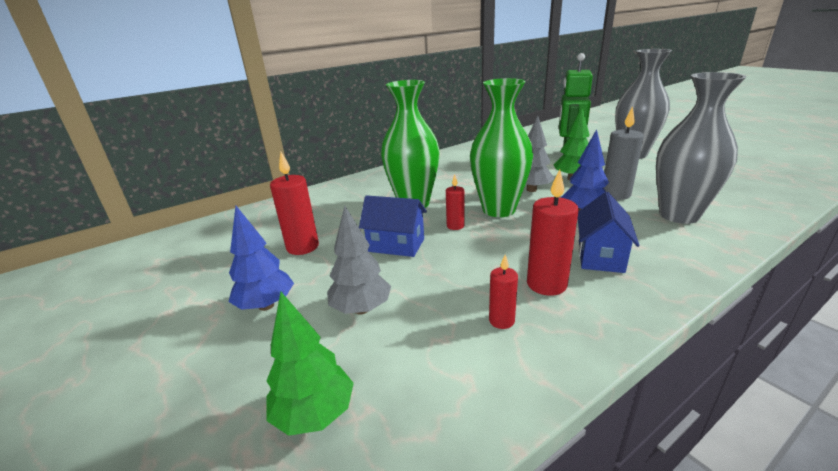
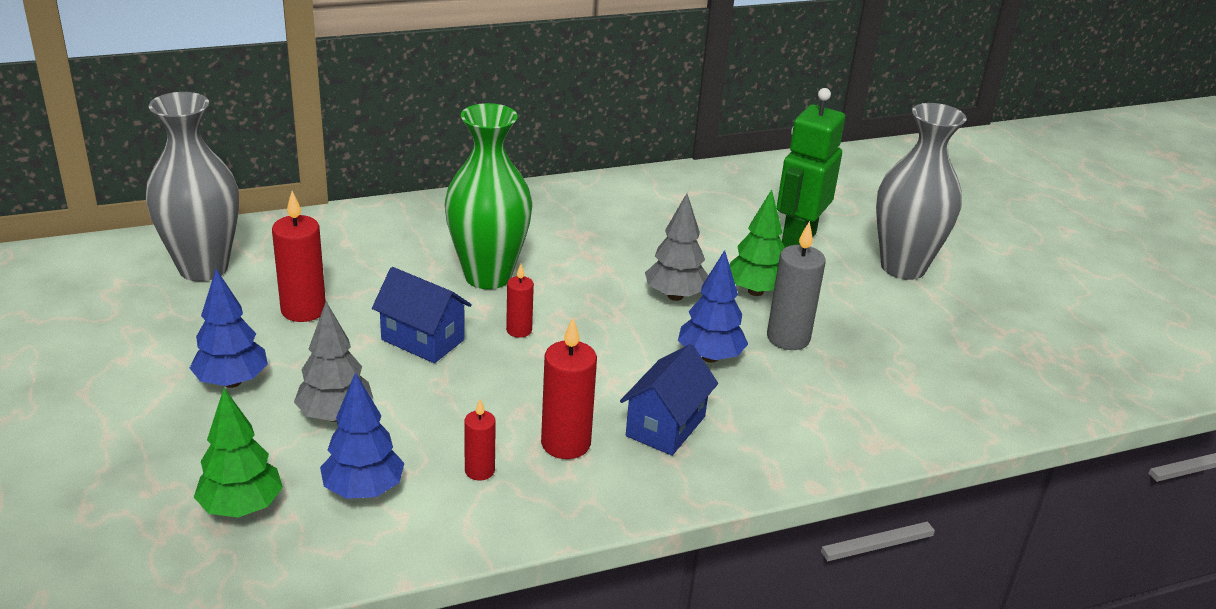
camera: 10 degrees right, 5 degrees up
green vase [470,78,533,217] -> none
grey vase [656,72,746,224] -> grey vase moved to [146,92,239,281]
none -> blue tree [320,372,404,499]

